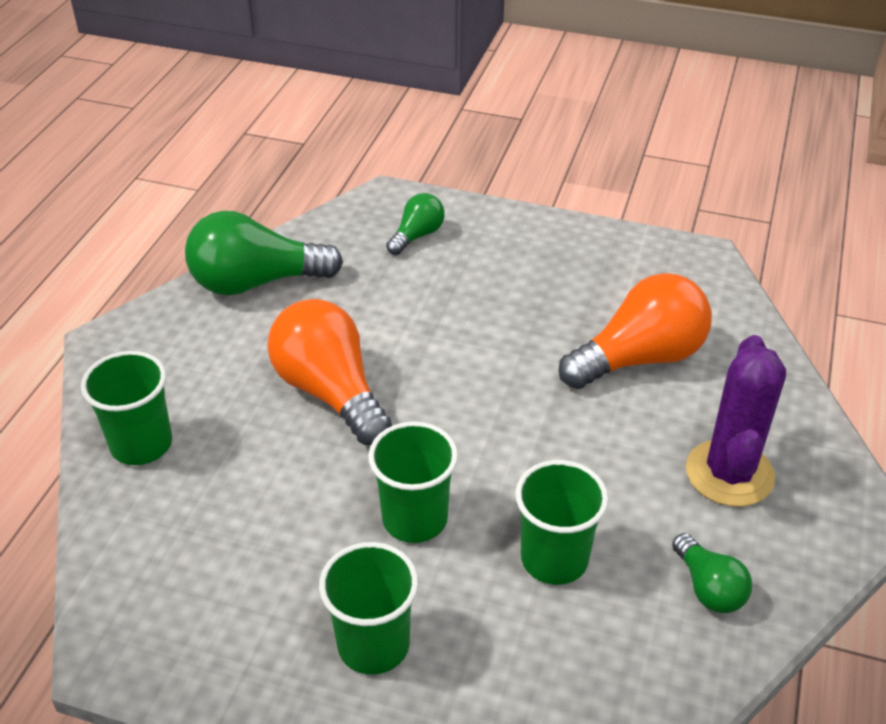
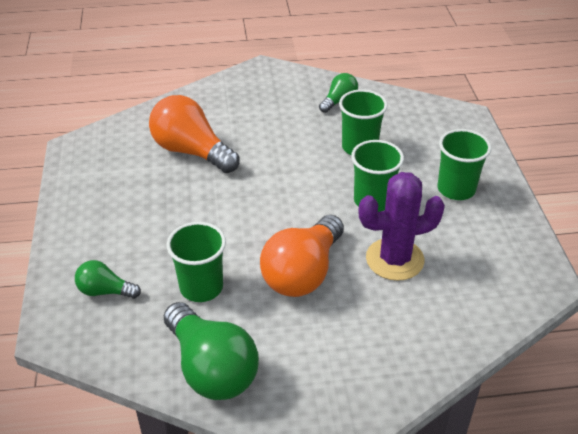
camera: 115 degrees left, 0 degrees up
green cup [81,351,172,465] -> green cup moved to [167,222,226,302]
purple cactus [686,335,786,507] -> purple cactus moved to [358,172,445,281]

